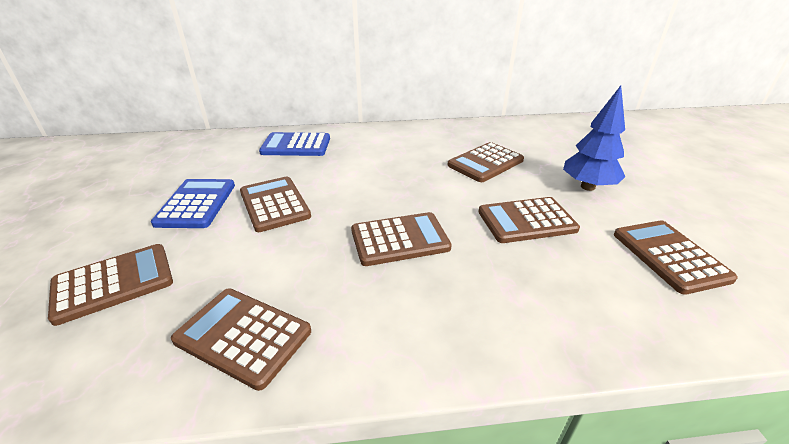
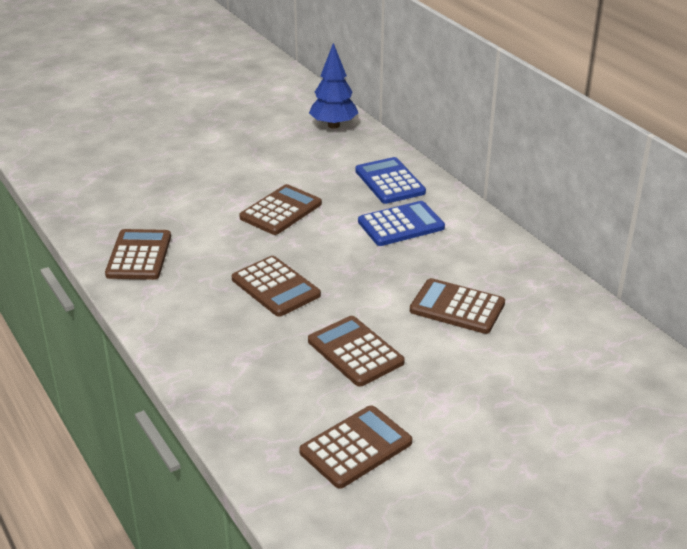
camera: 65 degrees right, 0 degrees up
brown calculator [48,244,173,326] -> none
blue calculator [151,179,235,228] -> blue calculator moved to [358,201,445,246]
blue tree [563,86,625,191] -> blue tree moved to [309,43,358,129]

